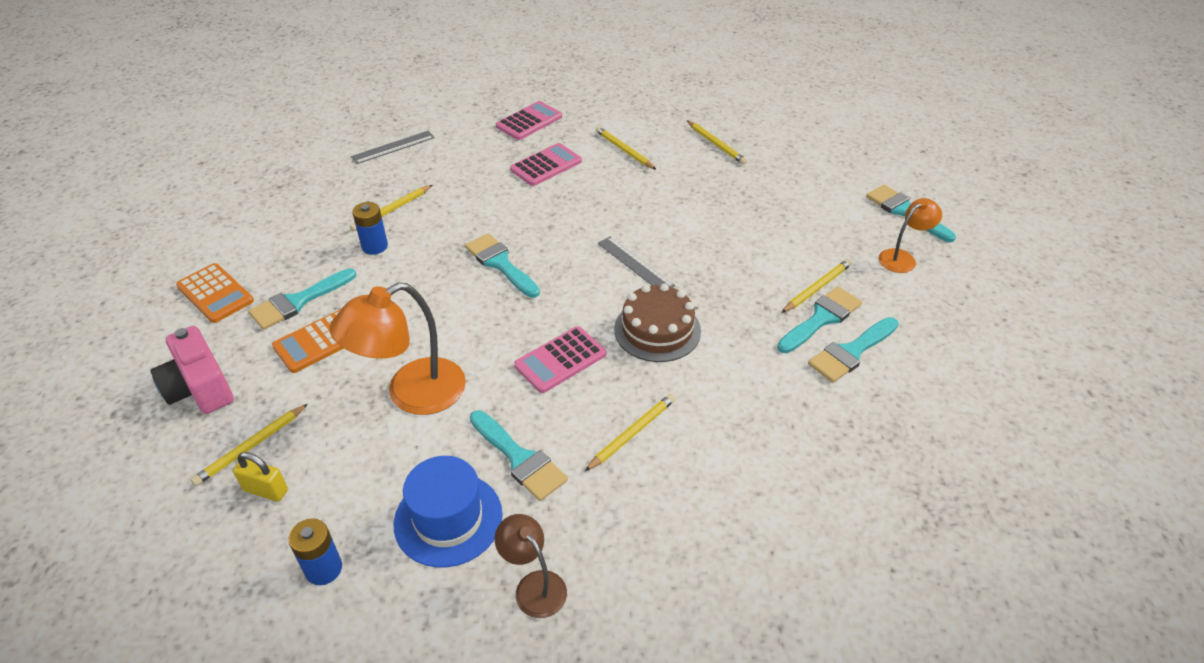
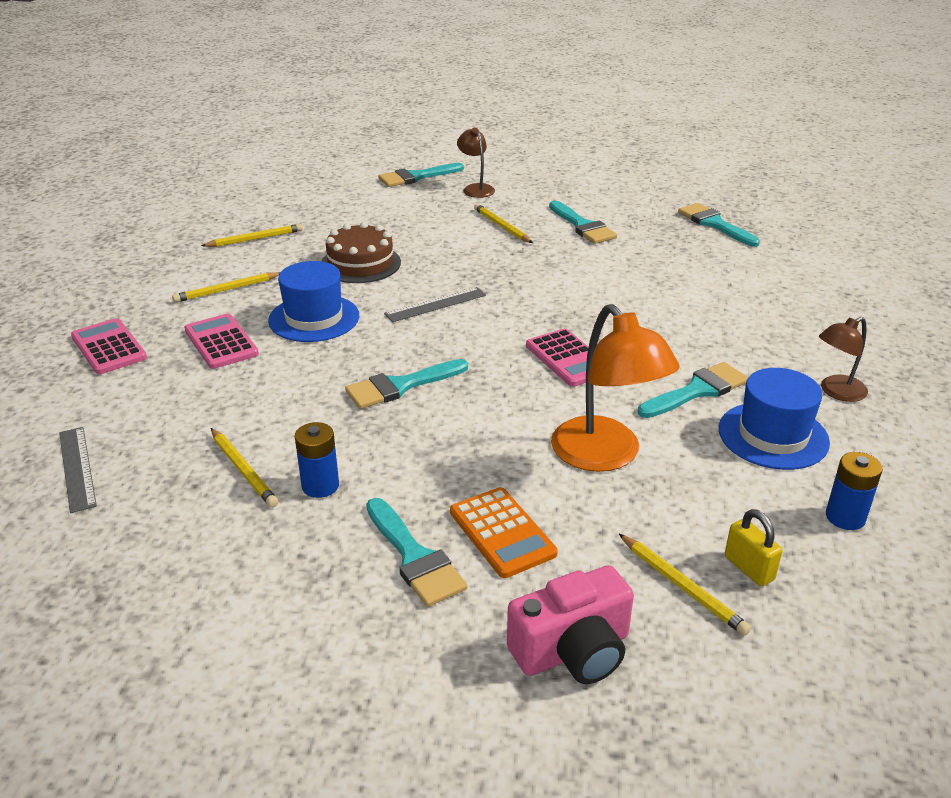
camera: 80 degrees left, 10 degrees down
orange calculator [176,263,254,323] -> none
yellow padlock [233,452,288,502] -> yellow padlock turned 60 degrees counterclockwise [725,509,783,586]
yellow pencil [585,394,675,471] -> none
brown cake [614,283,701,362] -> brown cake moved to [321,222,401,283]
turquoise brush [777,286,862,353] -> turquoise brush moved to [678,203,760,247]
orange lamp [879,198,942,273] -> brown lamp [457,128,495,198]
none -> blue hat [268,261,359,342]

